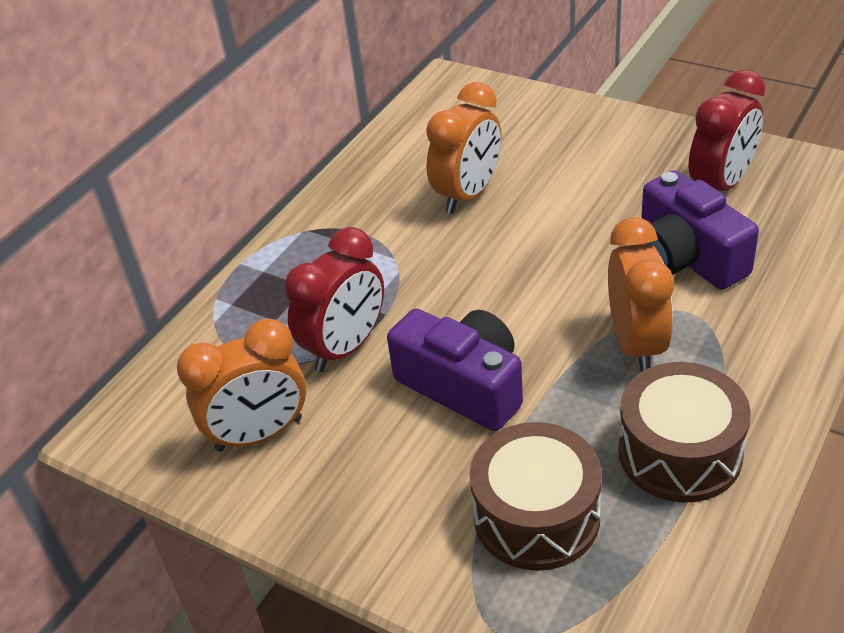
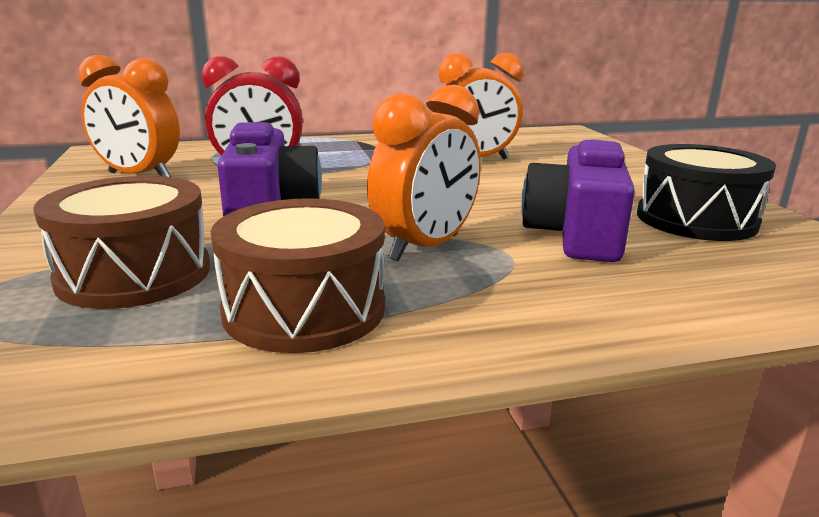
camera: 40 degrees right, 20 degrees down
red clock [688,70,765,191] -> black drum [637,144,776,241]

